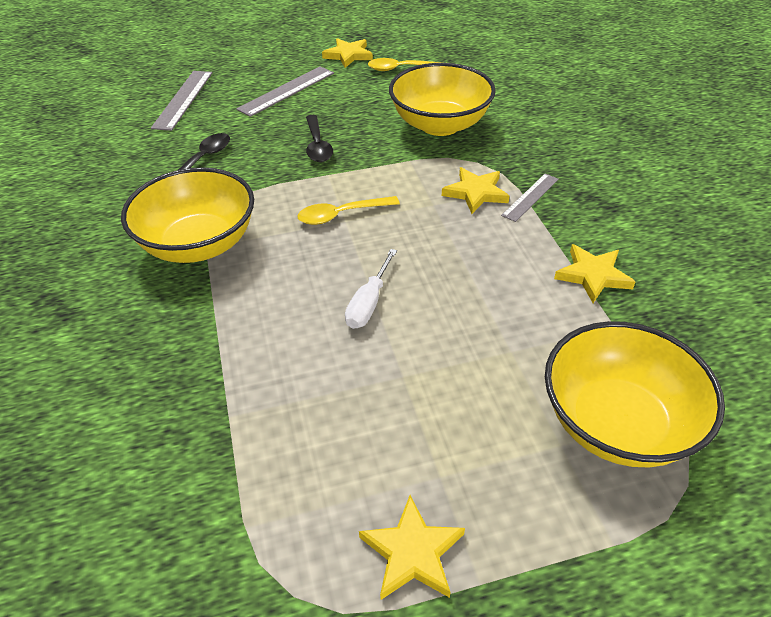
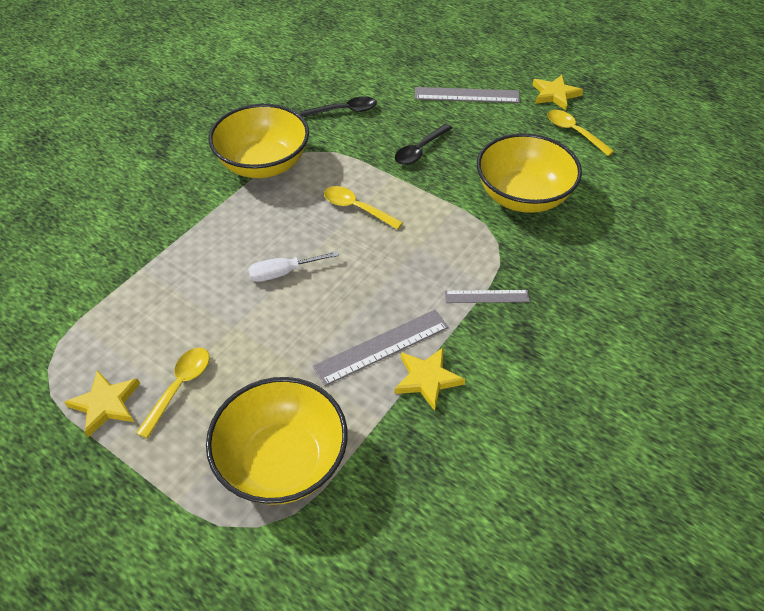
camera: 50 degrees right, 5 degrees up
grey ruler [151,71,212,131] -> grey ruler moved to [313,310,449,386]
yellow star [442,167,509,214] -> none
none -> yellow spoon [136,347,210,439]

